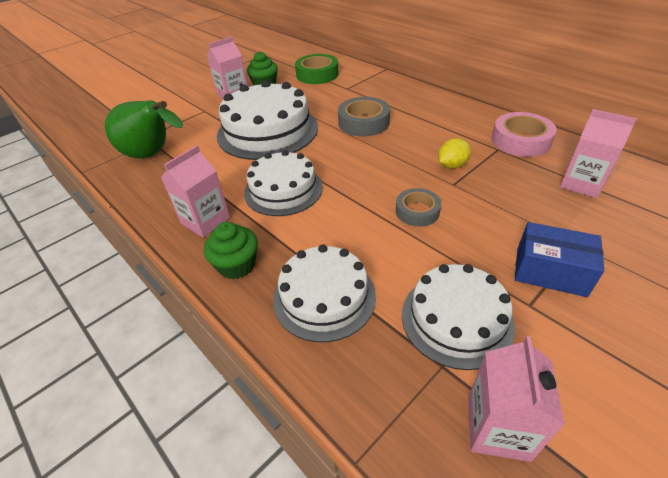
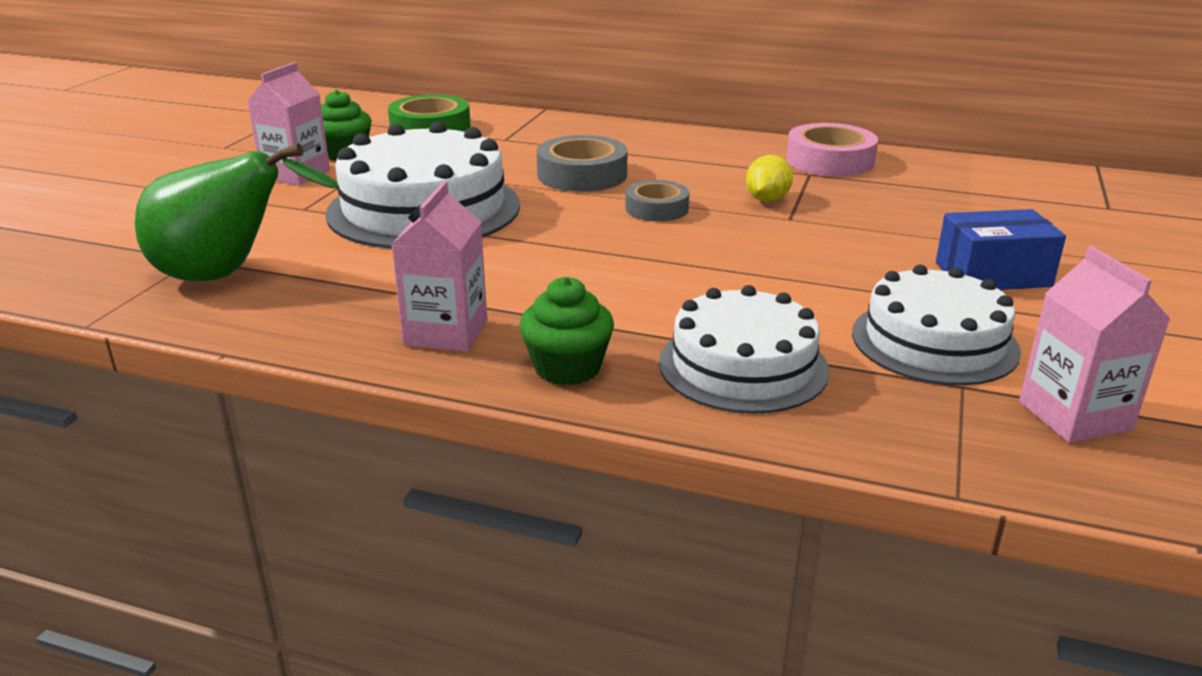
camera: 30 degrees left, 15 degrees down
white cake [244,150,323,216] -> none
grey tape [396,188,441,227] -> grey tape moved to [626,180,689,221]
pink carton [560,109,637,198] -> none

